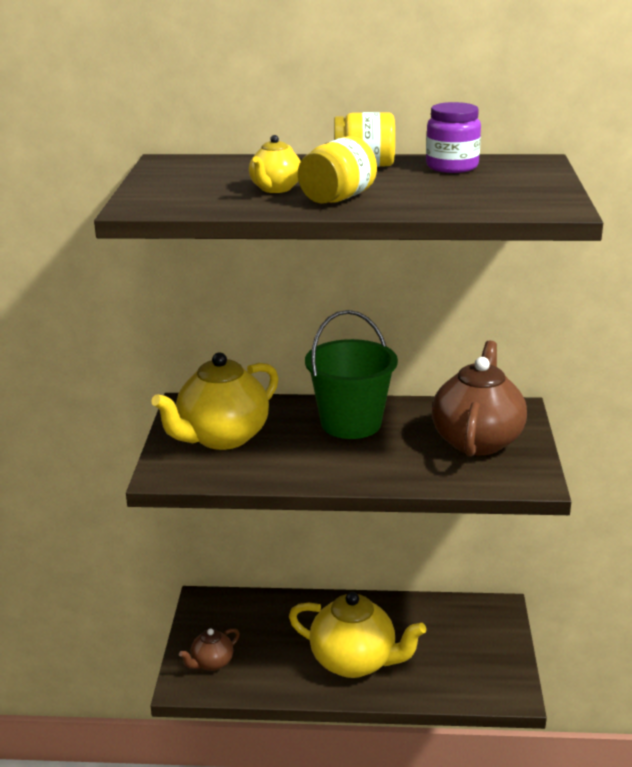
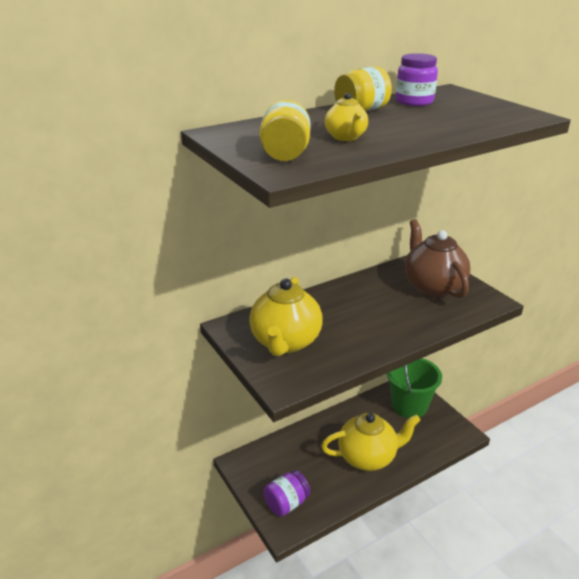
camera: 35 degrees left, 5 degrees up
brown teapot [179,628,240,671] -> purple jar [263,470,311,517]
yellow jar [298,136,377,204] -> yellow jar moved to [260,100,311,161]
green bucket [305,310,398,439] -> green bucket moved to [387,358,442,418]

